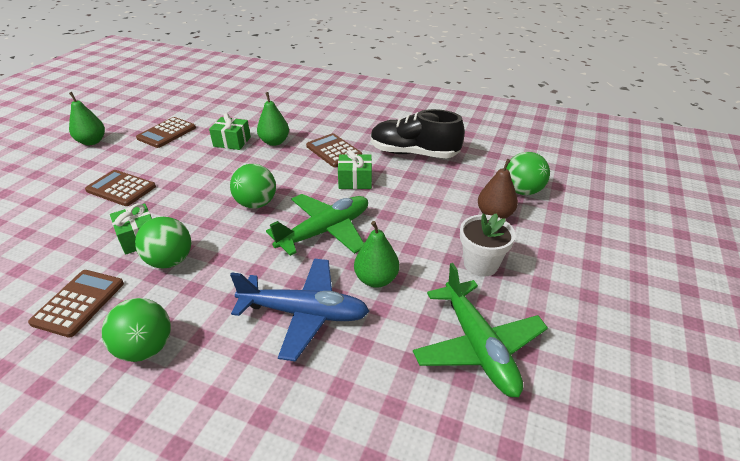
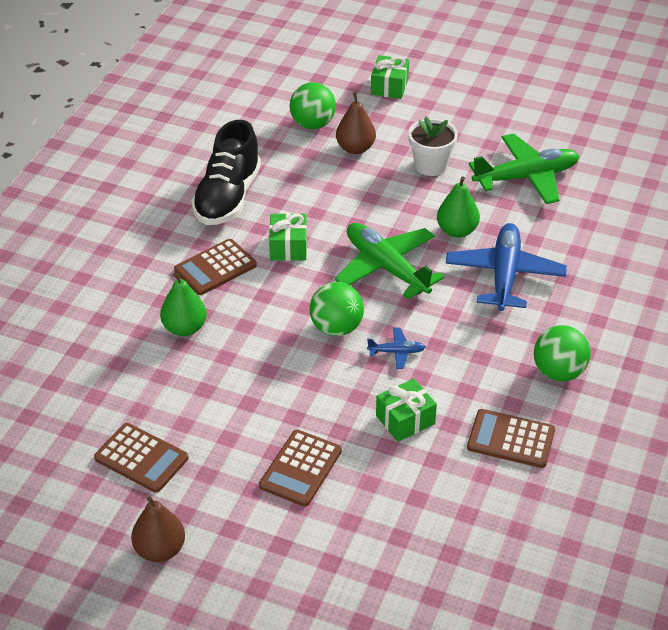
camera: 90 degrees left, 5 degrees up
green pear [69,92,105,145] -> brown pear [131,496,185,562]
green ball [135,217,191,269] -> none
green gift [209,113,251,150] -> green gift moved to [371,55,409,99]
none -> blue plane [367,328,426,369]

